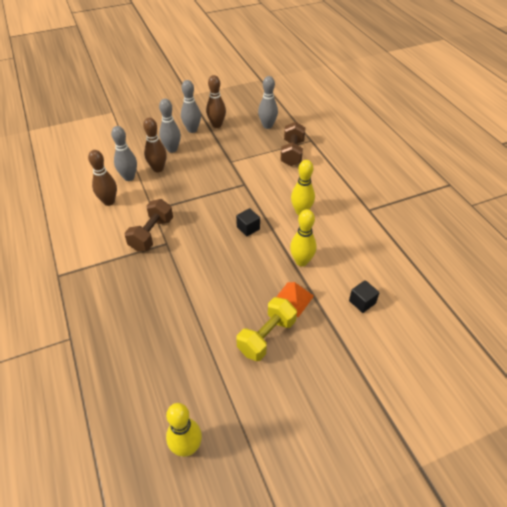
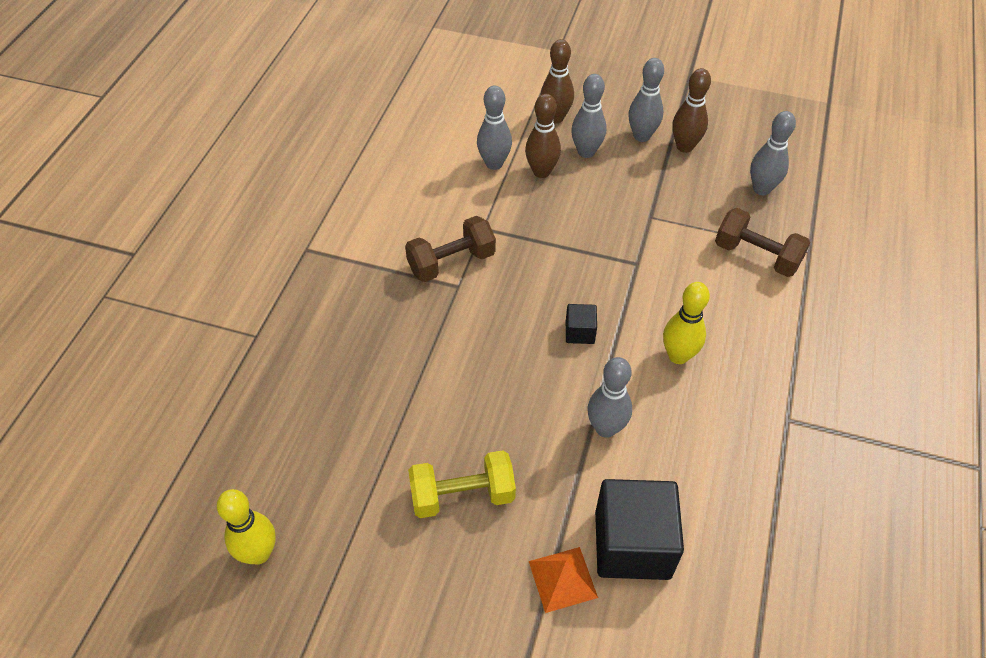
camera: 40 degrees right, 5 degrees up
brown bowling pin [88,150,117,206] -> brown bowling pin moved to [540,39,574,123]
orange pyramid [276,282,314,317] -> orange pyramid moved to [529,547,598,613]
brown dumbbell [280,122,306,166] -> brown dumbbell turned 75 degrees clockwise [715,208,810,277]
yellow bowling pin [290,209,316,266] -> grey bowling pin [587,357,632,438]
black cube [349,280,379,313] -> black cube [595,479,684,580], size x2.16

